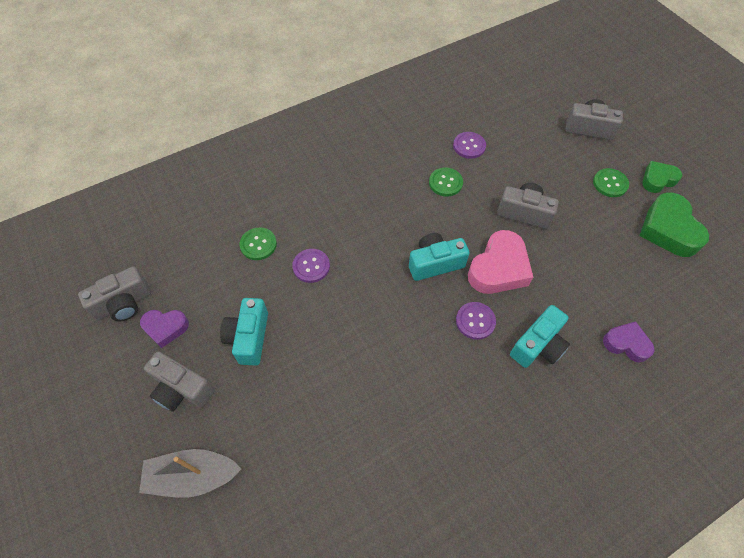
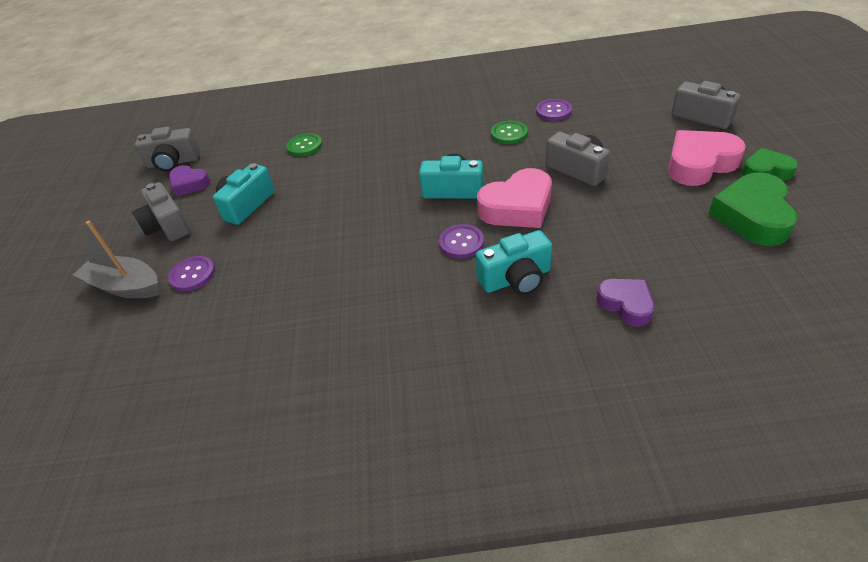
camera: 30 degrees right, 15 degrees down
purple button [292,249,330,283] -> purple button moved to [168,256,215,291]
green button [593,168,629,197] -> pink heart [668,130,746,186]

